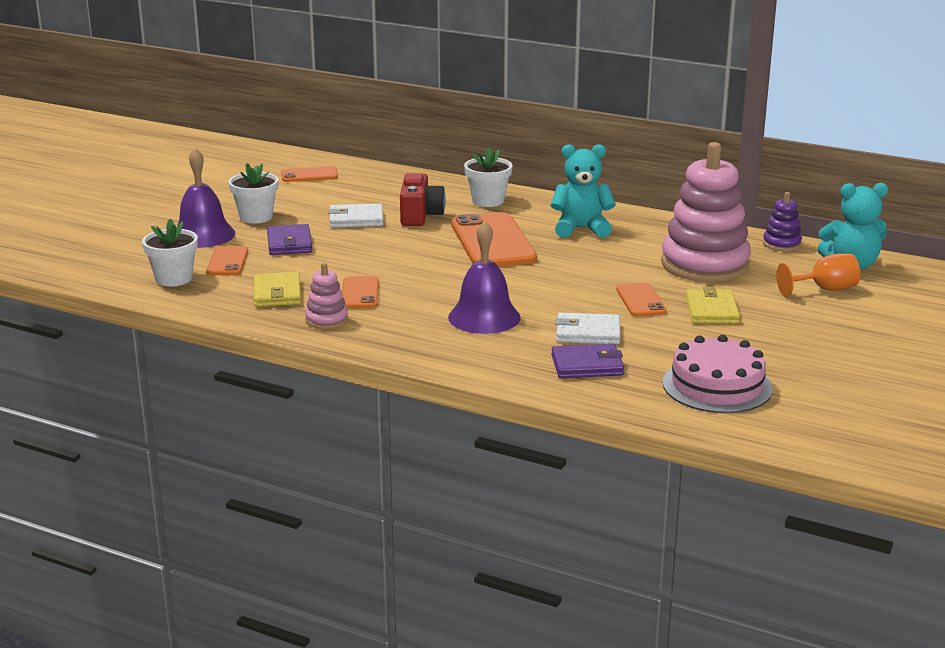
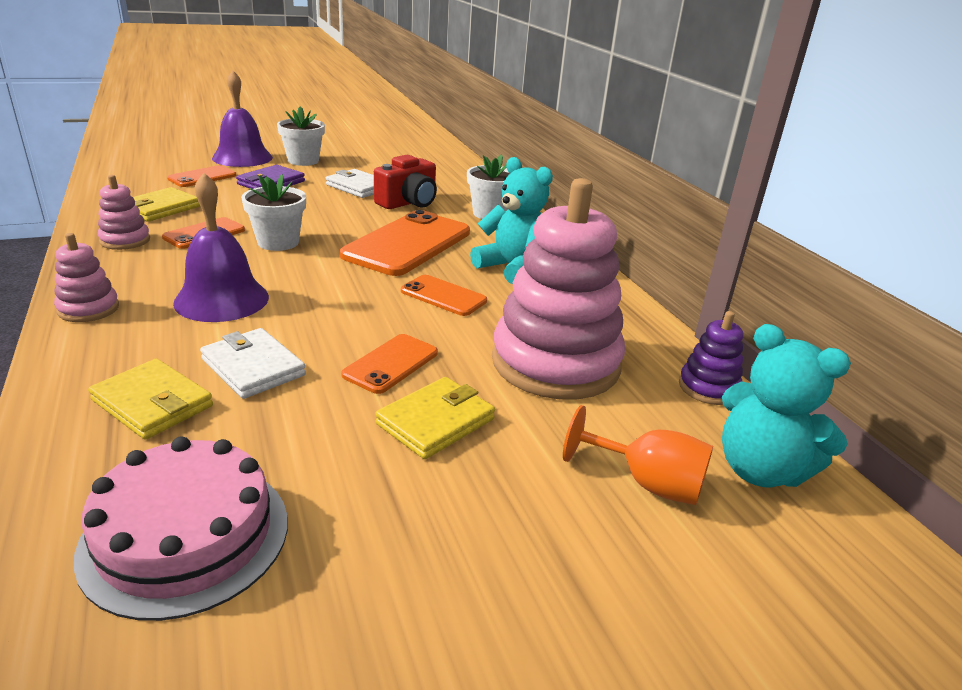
camera: 40 degrees right, 5 degrees up
white flower pot [142,218,198,286] -> white flower pot moved to [241,174,306,251]
orange phone [281,166,338,182] -> orange phone moved to [401,275,487,316]
purple wallet [551,344,624,378] -> yellow wallet [88,359,213,440]
none -> pink stacking toy [54,233,119,322]

